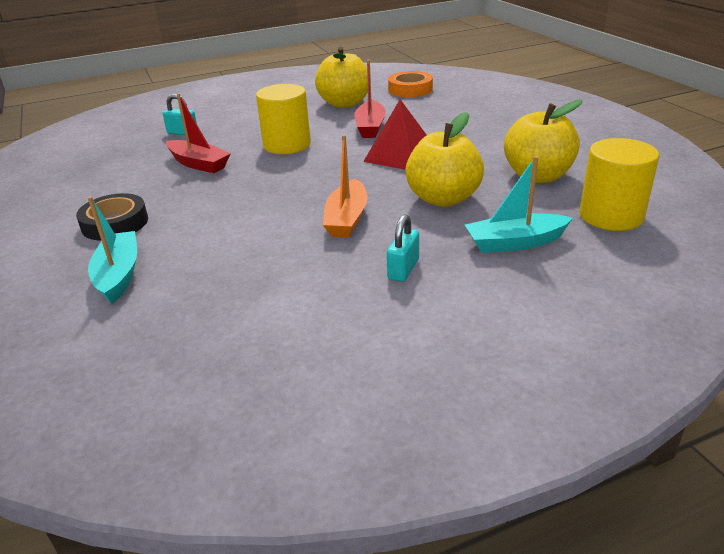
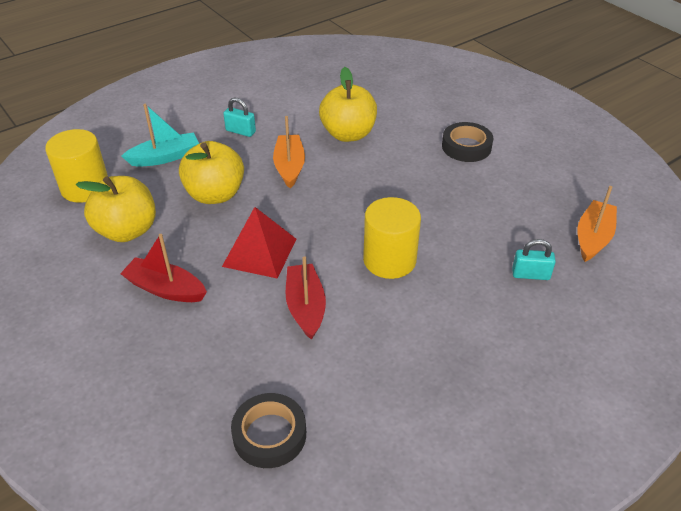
camera: 165 degrees right, 10 degrees up
turquoise boat [88,196,137,304] -> none
red boat [166,93,231,173] -> red boat moved to [120,234,207,302]
yellow apple [315,47,368,108] -> yellow apple moved to [319,67,377,142]
turquoise padlock [387,215,419,282] -> turquoise padlock turned 75 degrees counterclockwise [223,98,256,137]
orange tape [388,71,433,97] -> black tape [231,393,306,468]
none -> orange boat [577,186,617,262]

